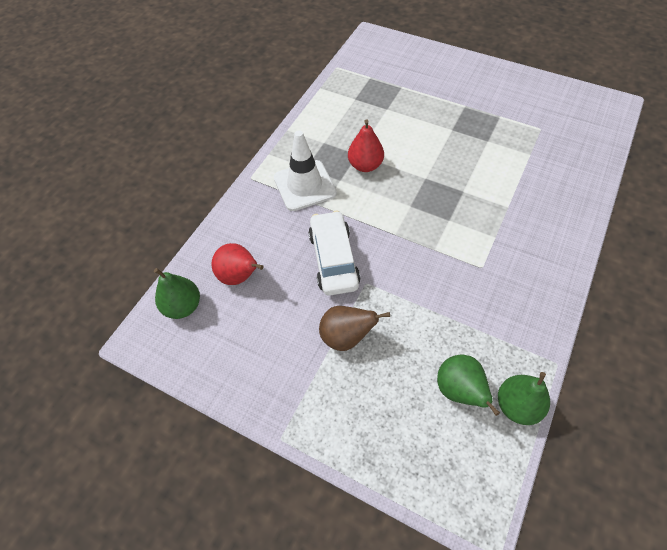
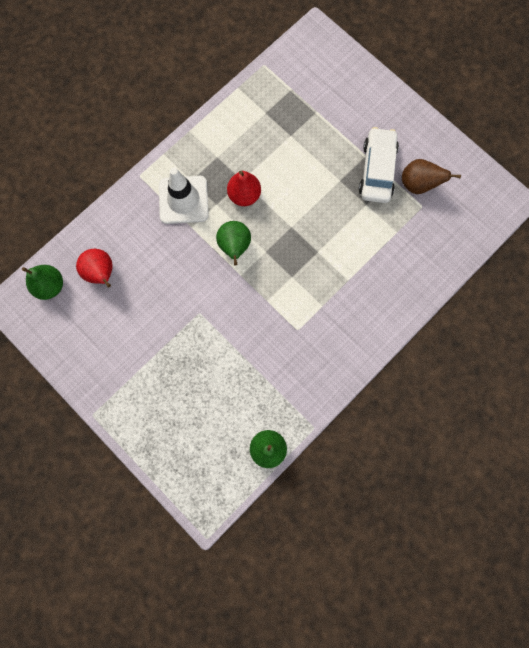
camera: 15 degrees right, 20 degrees up
white car [308,211,361,296] -> white car moved to [359,127,399,203]
brown pear [319,306,390,351] -> brown pear moved to [402,159,461,194]
green pear [437,355,500,416] -> green pear moved to [216,221,251,266]

